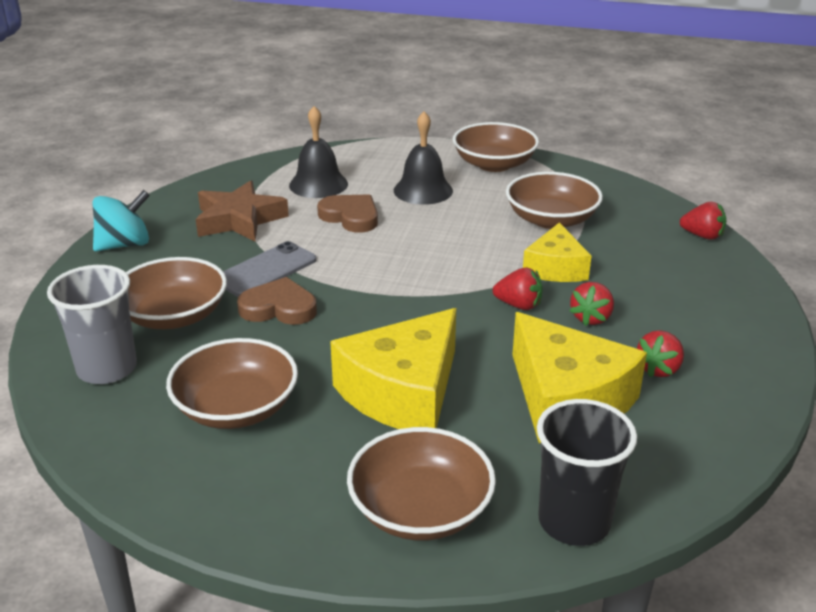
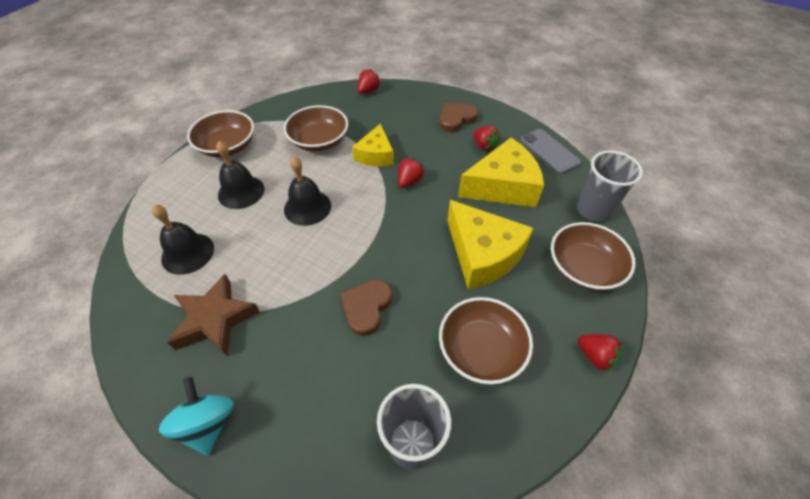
camera: 75 degrees left, 20 degrees up
brown bowl [126,257,227,329] -> none
grey phone [223,241,316,297] -> grey phone moved to [520,129,581,174]
brown heart [317,194,378,233] -> brown heart moved to [439,103,478,132]
yellow cheese [523,222,591,282] -> yellow cheese turned 75 degrees clockwise [352,123,394,166]
black cup [537,399,637,546] -> grey cup [577,150,643,222]
red strawberry [570,282,614,326] -> red strawberry moved to [578,334,623,372]
none -> black bell [284,157,331,226]

